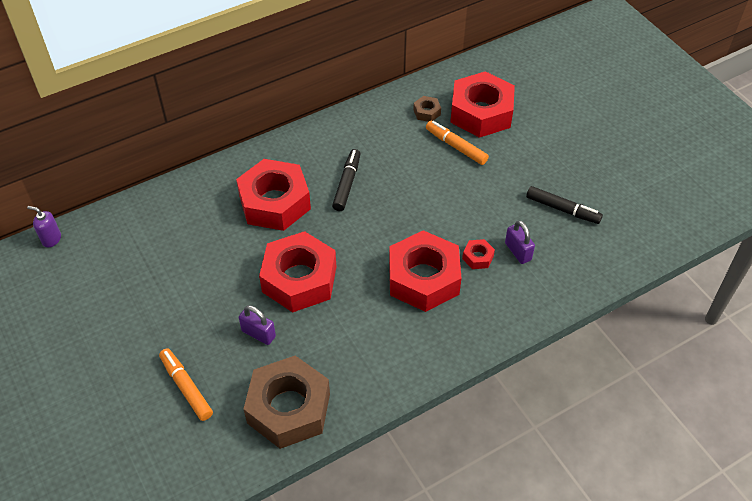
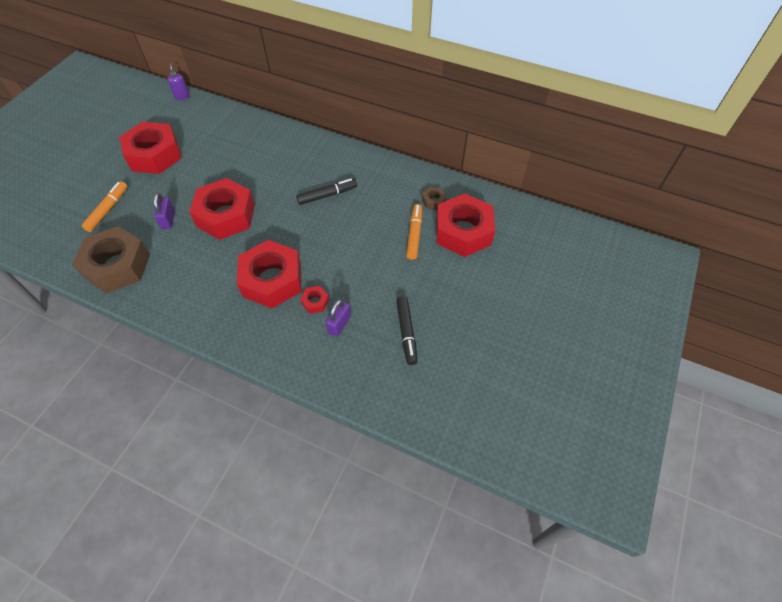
camera: 55 degrees right, 5 degrees up
red nut [236,159,311,231] -> red nut moved to [119,122,182,174]

